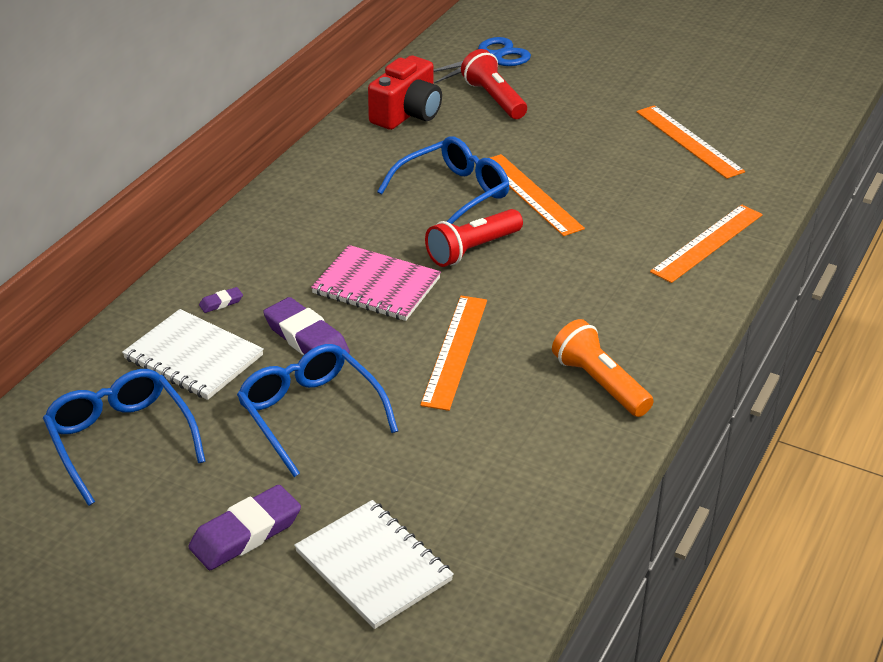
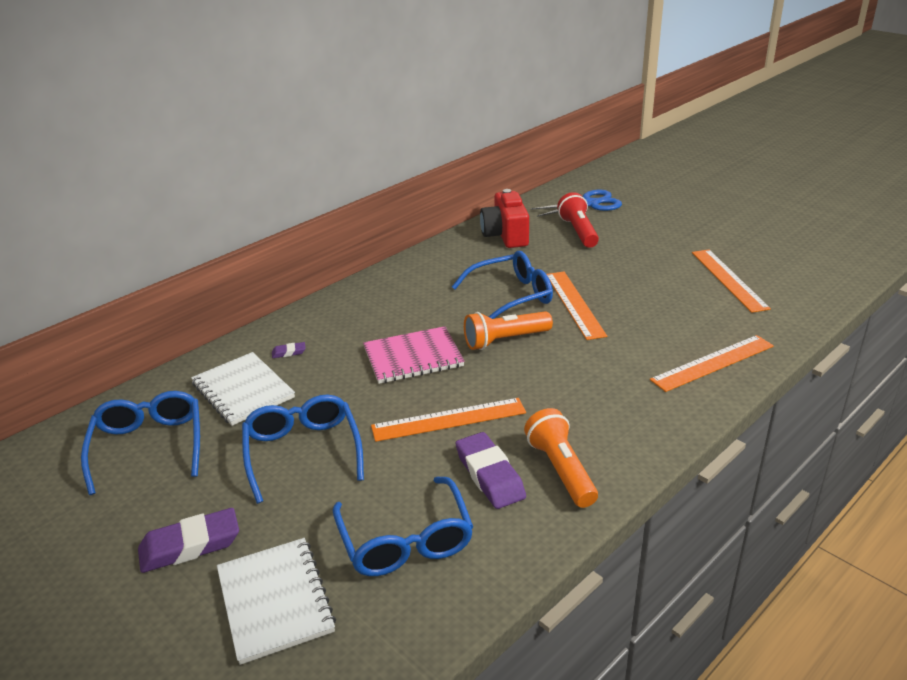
camera: 20 degrees right, 5 degrees down
purple eraser [263,297,350,355] -> purple eraser moved to [456,432,526,509]
pink notebook [311,245,441,321] -> pink notebook turned 60 degrees counterclockwise [363,326,465,384]
red camera [368,55,442,130] -> red camera turned 120 degrees clockwise [480,189,529,248]
orange ruler [420,296,487,411] -> orange ruler turned 45 degrees clockwise [371,398,526,442]
red flashlight [425,209,523,267] -> orange flashlight [464,311,553,350]
none -> blue glasses [333,477,473,576]

